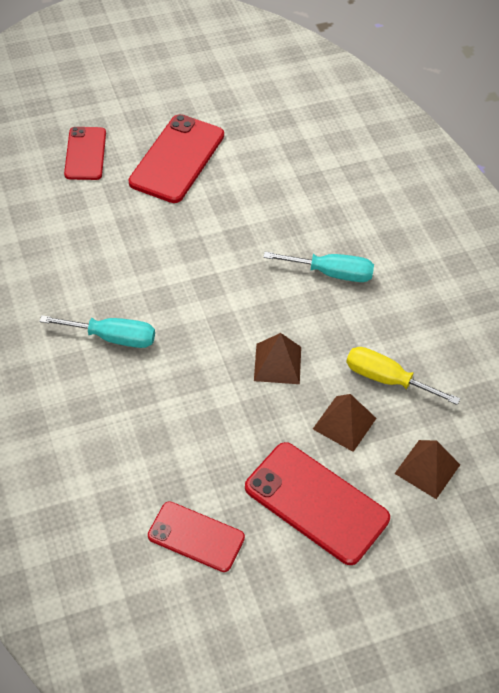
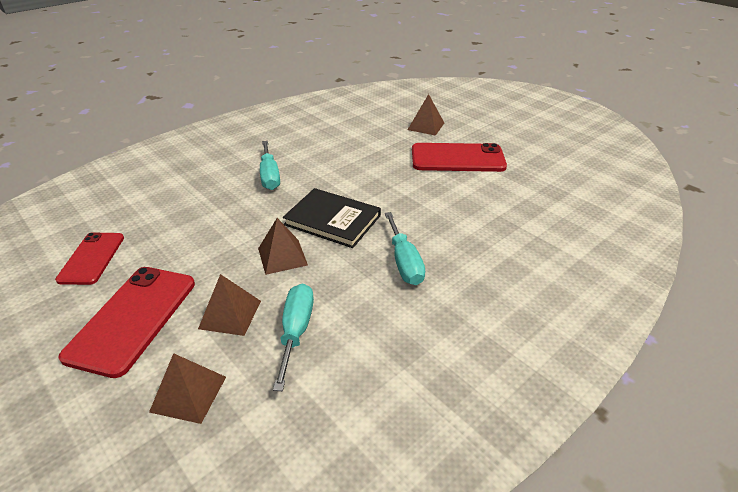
camera: 70 degrees right, 15 degrees down
red phone [64,127,106,180] -> brown pyramid [408,94,444,136]
yellow screwdriver [346,347,460,405] -> turquoise screwdriver [273,283,314,391]
none -> black book [283,188,381,248]

